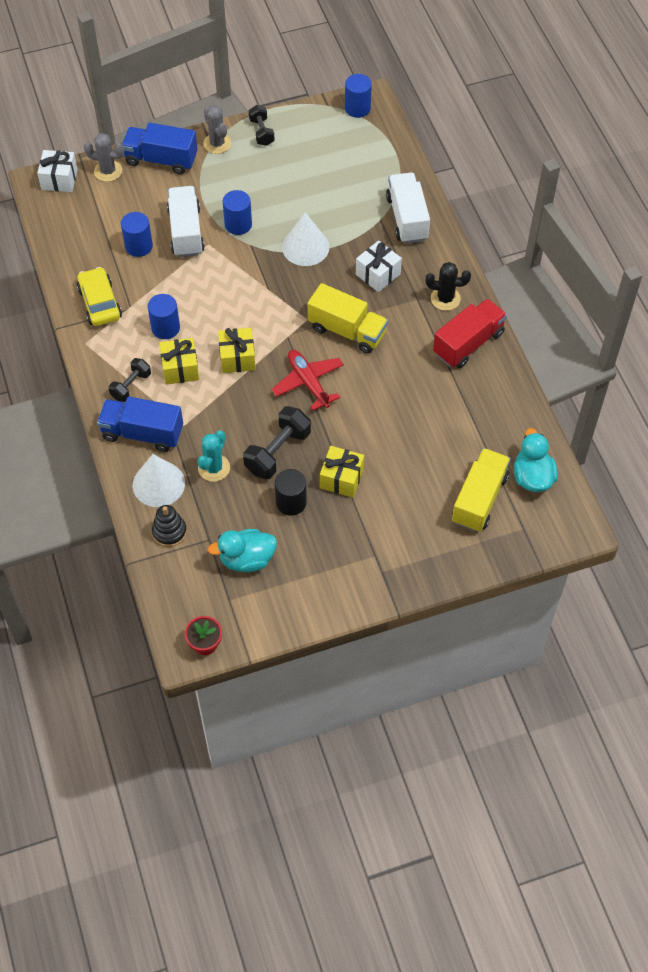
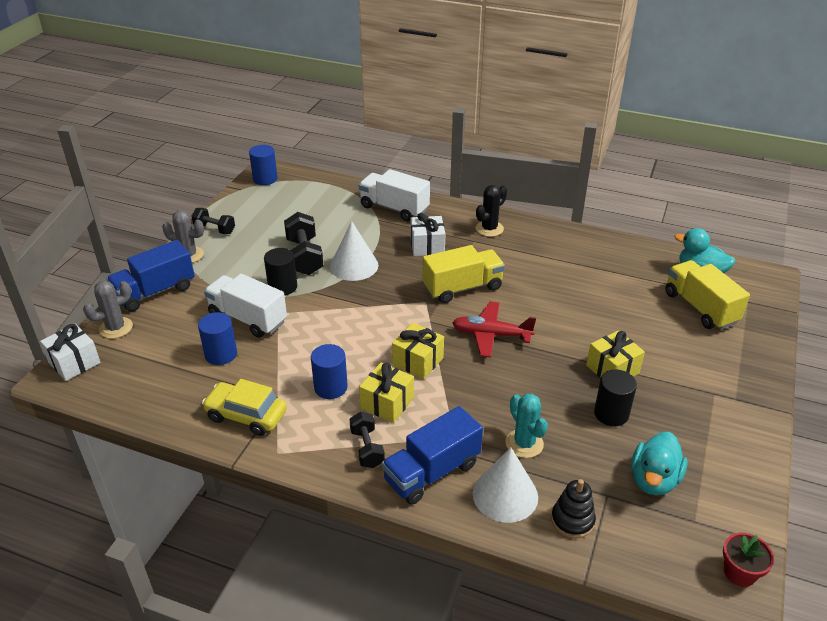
camera: 50 degrees left, 20 degrees down
blue cylinder [223,190,252,235] -> black cylinder [264,248,297,296]
black dumbbell [243,406,311,479] -> black dumbbell moved to [284,212,323,275]
red truck [433,299,507,368] -> none

